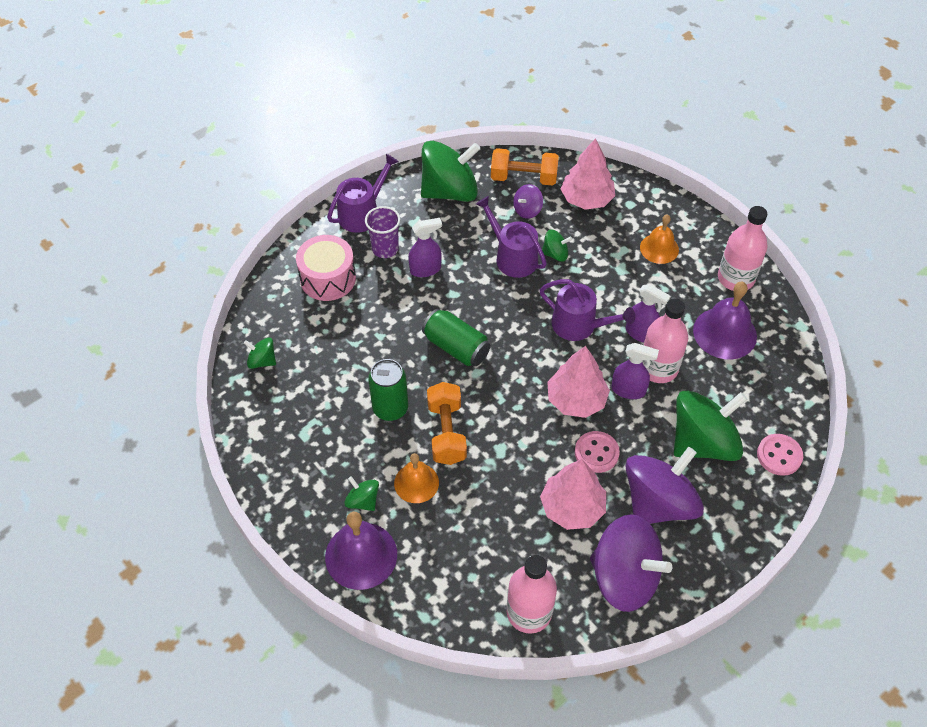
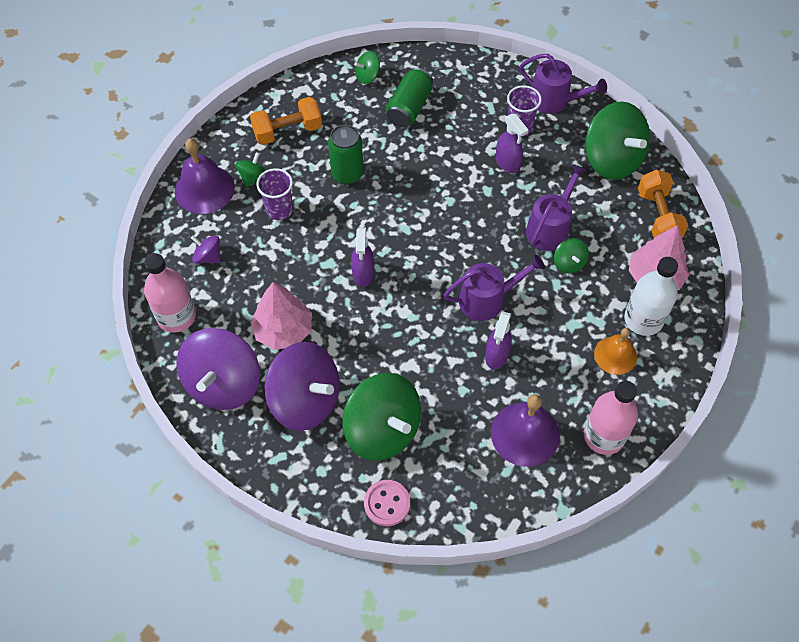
camera: 75 degrees right, 5 degrees up
green spinning top [244,338,276,369] -> green spinning top turned 120 degrees counterclockwise [354,51,380,84]
pink drum [296,235,356,301] -> none
orange bell [394,453,439,503] -> purple cup [256,168,293,220]
green can [422,309,490,366] -> green can moved to [386,68,433,127]
orange dumbbell [427,382,467,465] -> orange dumbbell moved to [250,97,322,145]
purple spinning top [513,184,543,219] -> purple spinning top moved to [191,235,221,264]
purple watering can [540,279,635,341] -> purple watering can turned 120 degrees counterclockwise [444,255,545,321]
pink tree [547,346,610,418] -> none
pink button [575,431,620,473] -> none
purple spray bottle [612,343,659,399] -> purple spray bottle moved to [351,227,374,287]
pink bottle [642,299,688,383] -> none
none -> white bottle [624,257,678,336]

